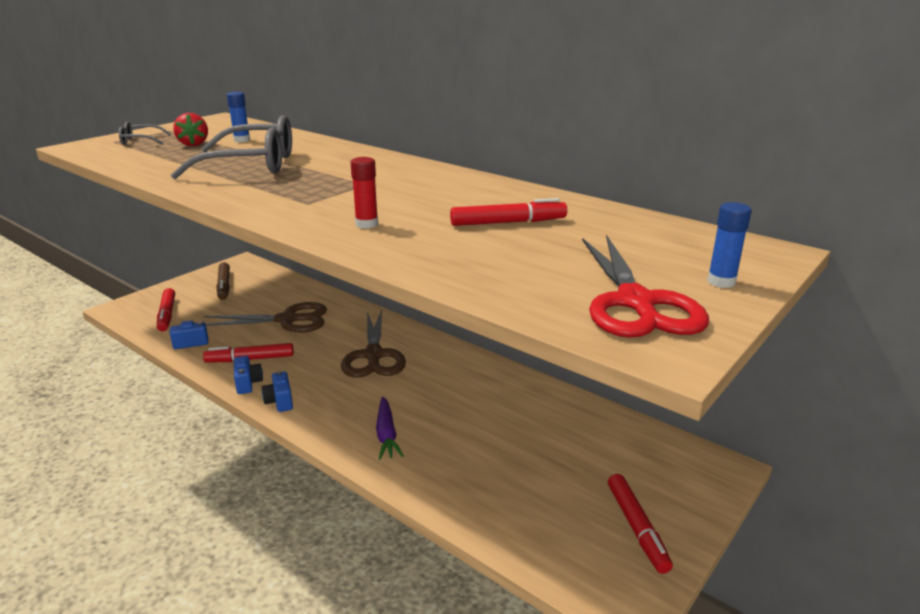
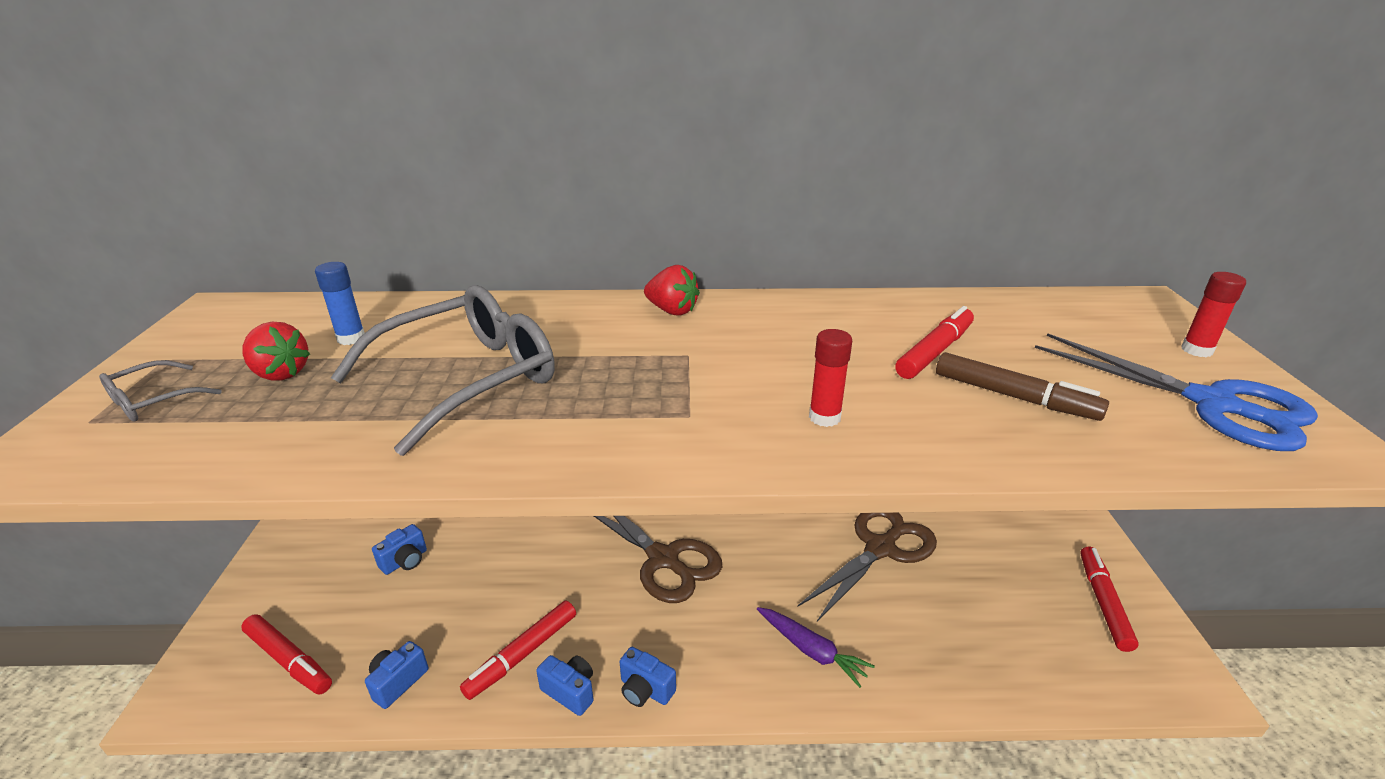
camera: 40 degrees left, 5 degrees up
brown scissors [204,302,327,332] -> brown scissors moved to [798,513,937,622]
brown marker [217,262,230,300] -> brown marker moved to [936,352,1109,421]
red scissors [582,235,709,338] -> blue scissors [1035,333,1318,451]
red marker [608,474,673,574] -> red marker turned 120 degrees counterclockwise [1080,547,1139,652]
blue glue stick [707,202,752,288] -> red glue stick [1181,272,1246,357]
none -> blue camera [372,524,427,575]
none -> red strawberry [644,265,700,316]

